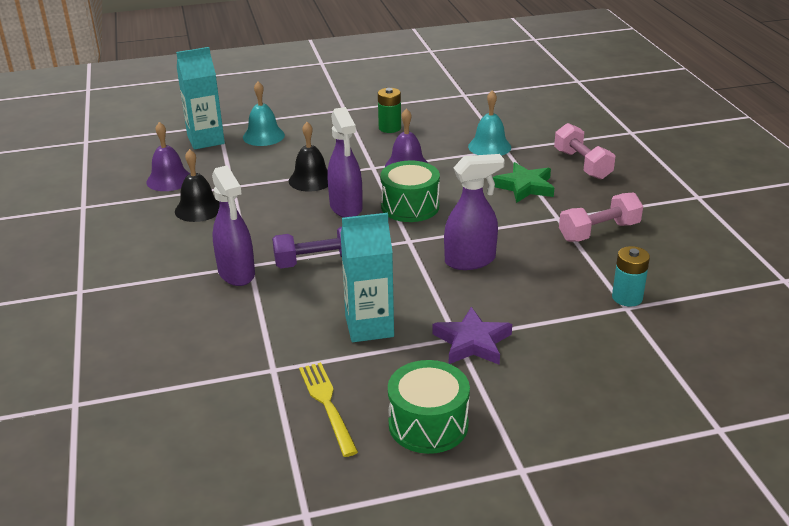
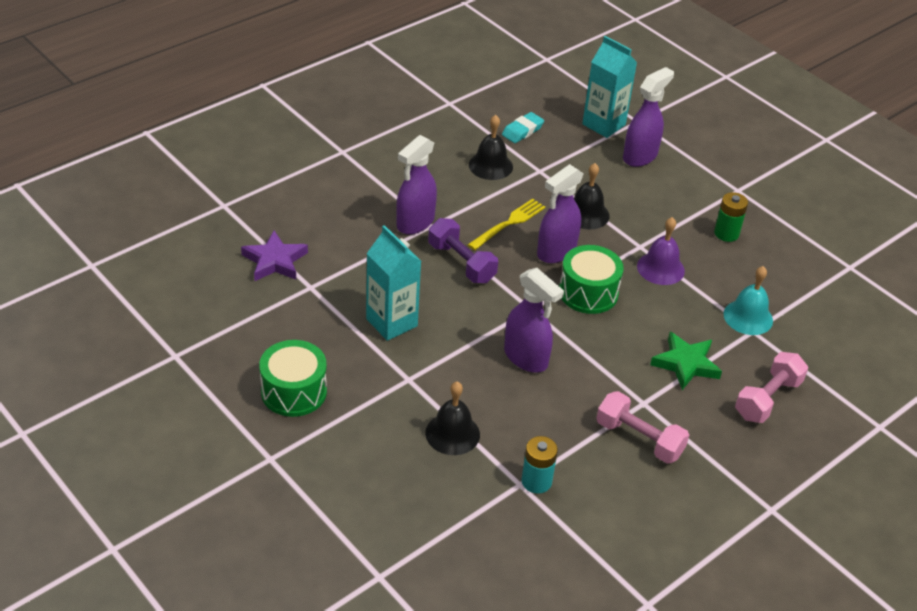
camera: 60 degrees right, 10 degrees up
purple bell [146,122,190,191] -> turquoise eraser [502,112,544,143]
turquoise bell [243,81,285,146] -> purple spray bottle [623,67,674,167]
yellow fork [299,362,358,457] -> yellow fork moved to [468,199,546,250]
purple star [433,307,512,365] -> purple star moved to [241,231,308,281]
none -> black bell [425,382,480,455]

